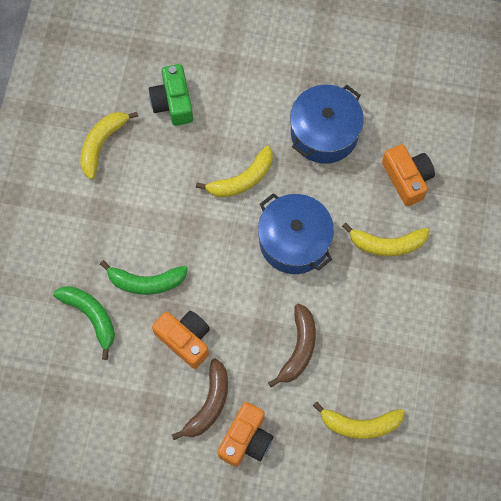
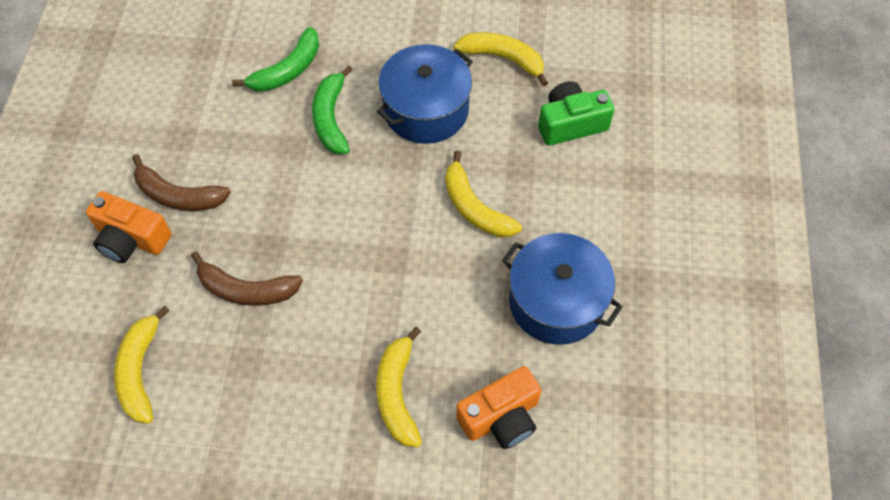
camera: 85 degrees right, 10 degrees down
orange camera [152,311,210,369] -> none
blue pot [258,193,334,274] -> blue pot moved to [377,44,473,144]

